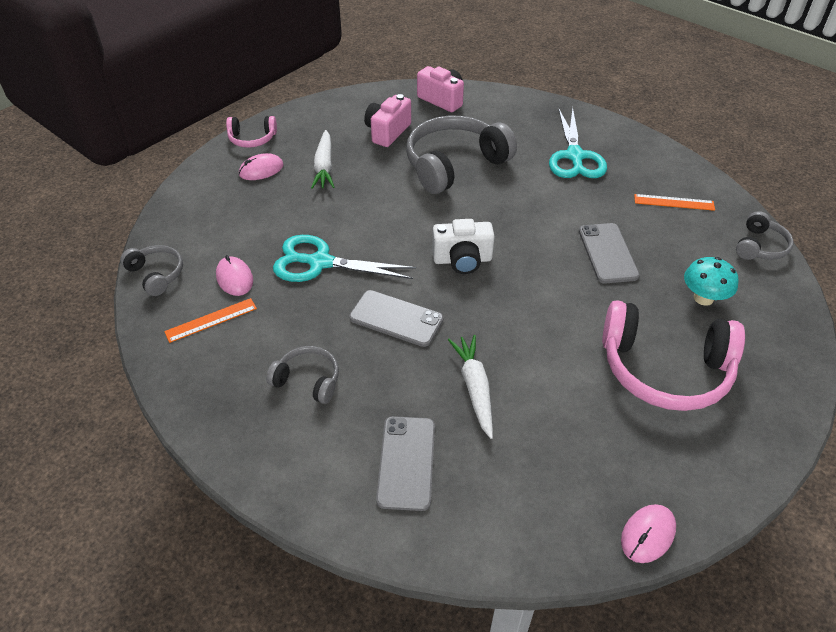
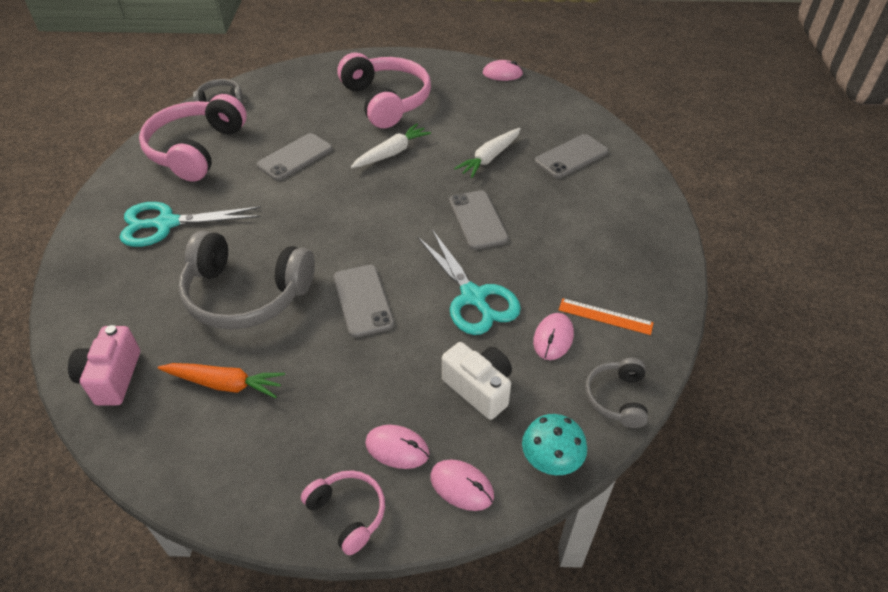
camera: 130 degrees left, 0 degrees up
grey headphones [266,346,339,404] -> none
white carrot [311,130,334,189] -> white carrot moved to [351,124,431,168]
pink camera [364,94,411,147] -> orange carrot [158,363,285,398]
white camera [432,219,495,274] -> white camera moved to [442,342,512,420]
turquoise scissors [549,107,607,178] -> turquoise scissors turned 150 degrees counterclockwise [120,202,261,247]
orange ruler [634,194,715,211] -> pink headphones [139,94,247,182]
turquoise mushroom [684,257,739,306] -> turquoise mushroom moved to [522,414,587,475]
none -> grey phone [333,265,394,338]
none -> pink mouse [430,460,494,511]

